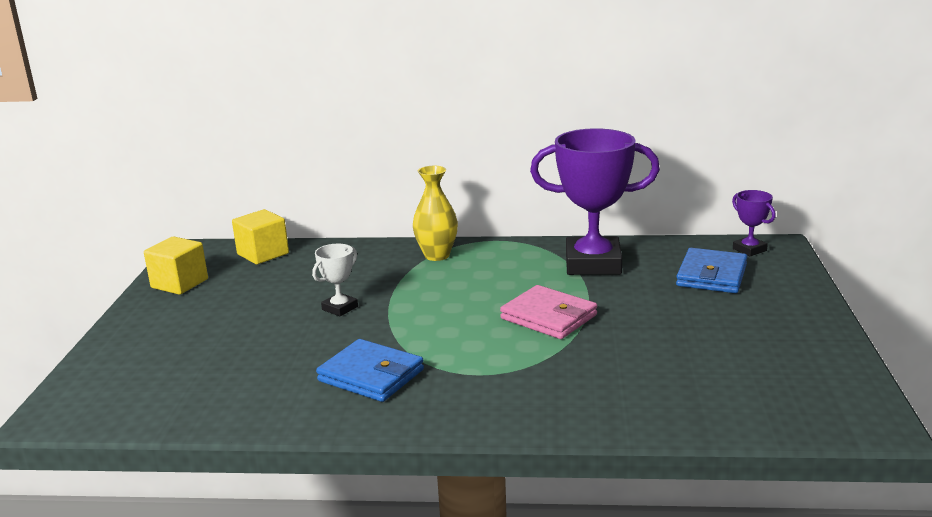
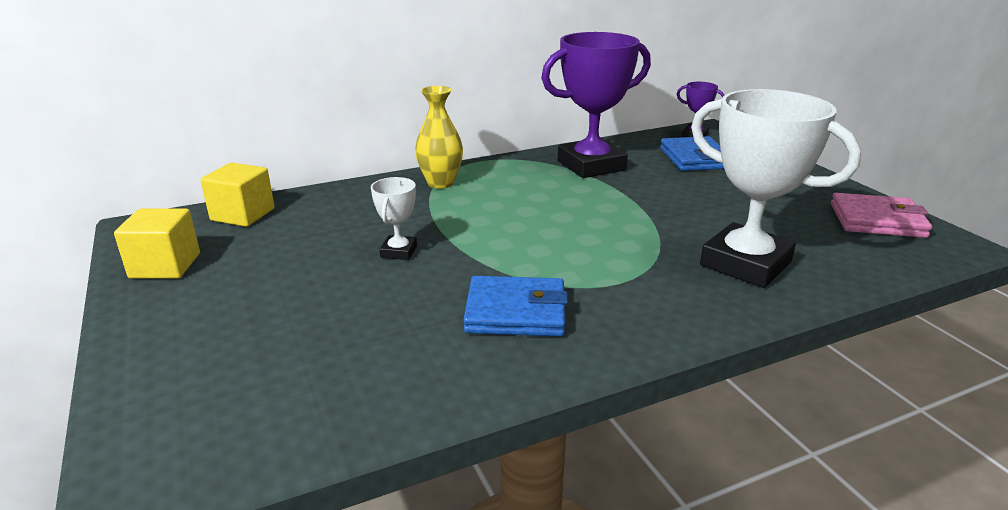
camera: 30 degrees left, 5 degrees up
pink wallet [500,285,597,339] -> pink wallet moved to [831,193,932,238]
none -> white trophy [691,89,861,288]

